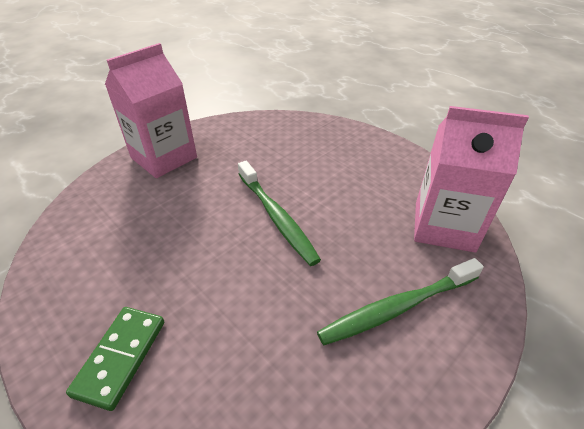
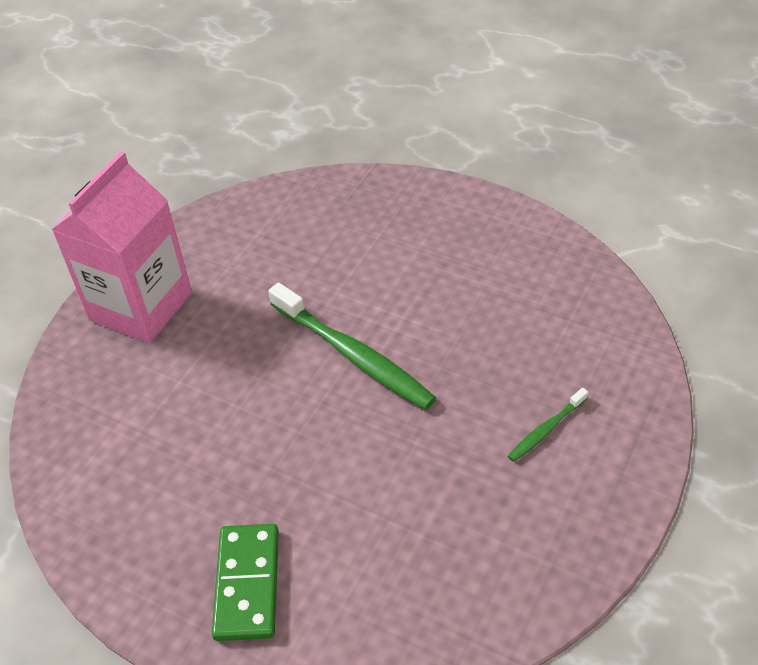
camera: 15 degrees left, 5 degrees up
green toothbrush [317,258,484,345] -> green toothbrush [508,388,588,462], size x0.49
pink carton [414,106,529,253] -> none

